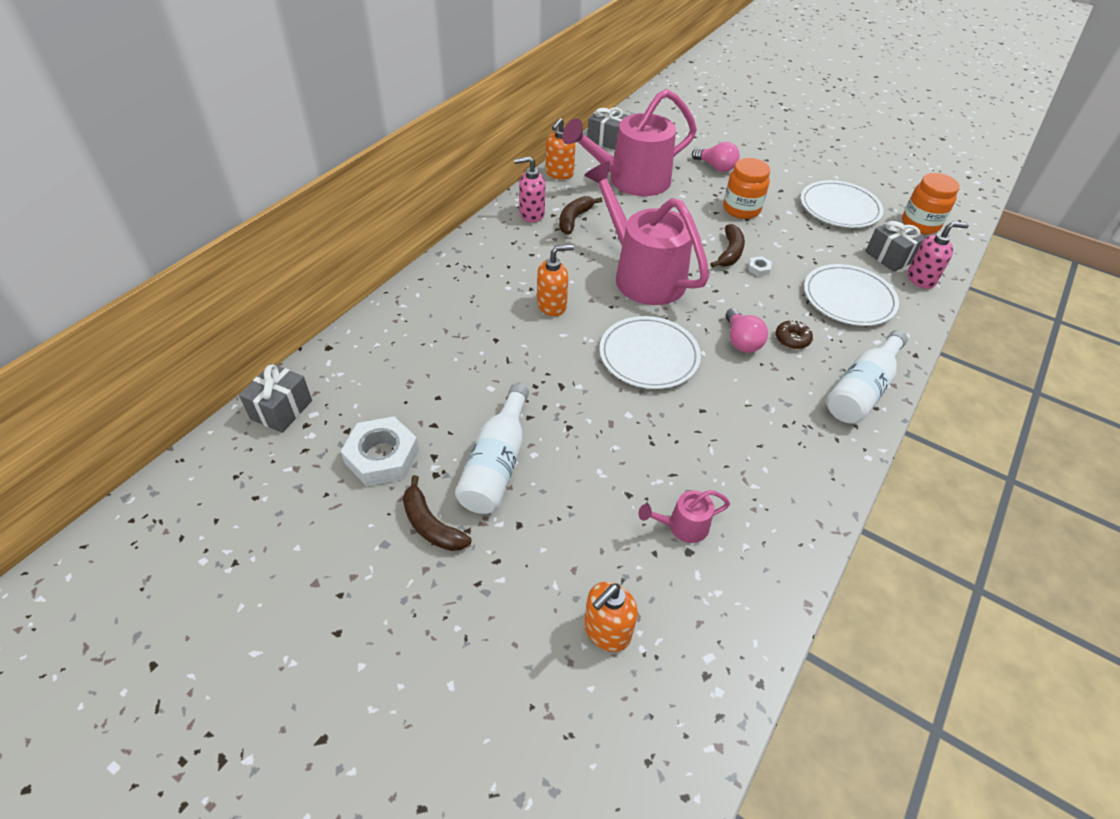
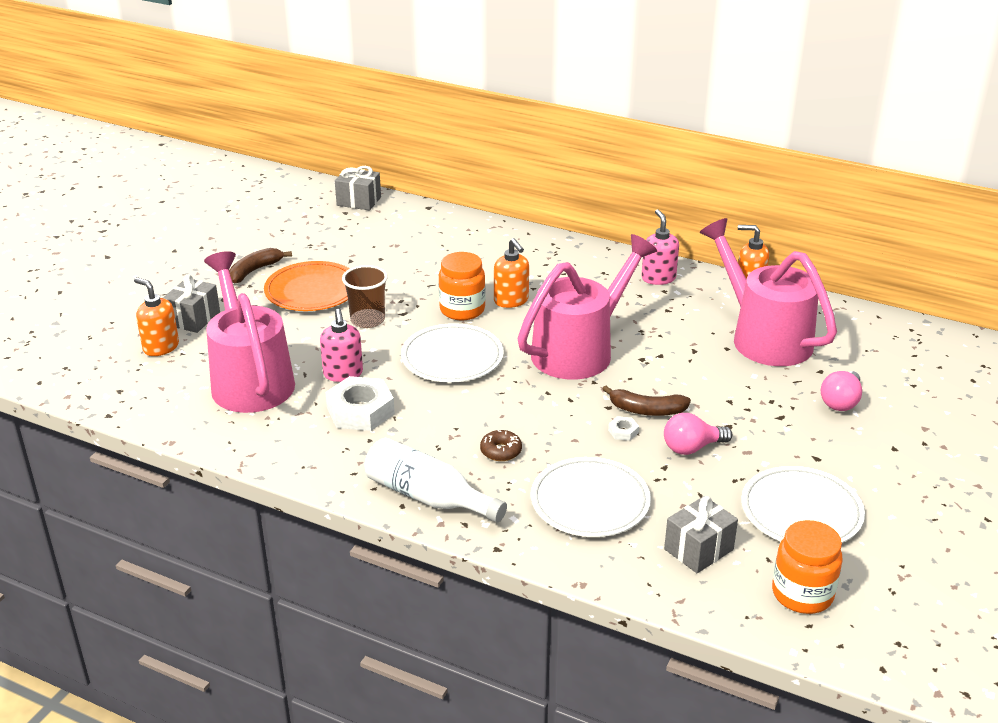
camera: 85 degrees right, 15 degrees down
white nut [341,417,419,486] -> white nut moved to [325,376,395,431]
white bottle [455,383,529,514] -> orange plate [264,261,350,311]
brown banana [559,196,602,234] -> none
grey gift [587,107,629,150] -> grey gift moved to [163,275,220,333]
pink watering can [638,490,730,543] -> pink watering can [204,251,295,413], size x2.38
orange jar [723,158,770,219] -> orange jar moved to [439,252,486,320]
pink light bulb [726,308,768,353] -> pink light bulb moved to [664,413,732,455]
pink soap dispenser [907,221,969,289] -> pink soap dispenser moved to [320,309,363,382]
none -> brown cup [342,265,388,328]

